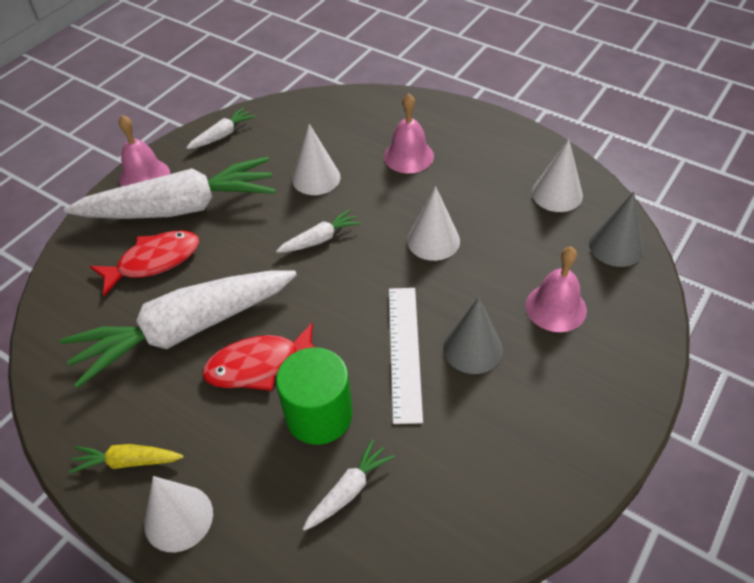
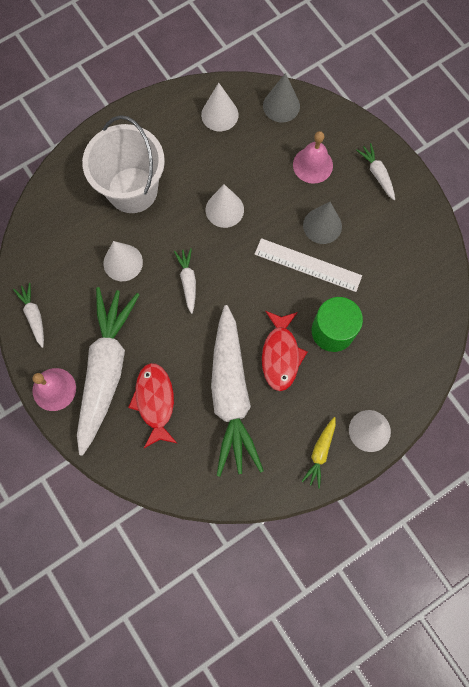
camera: 70 degrees left, 25 degrees up
white carrot [303,439,395,531] -> white carrot moved to [356,143,395,200]
pink bell [384,94,434,173] -> white bucket [82,115,165,213]

